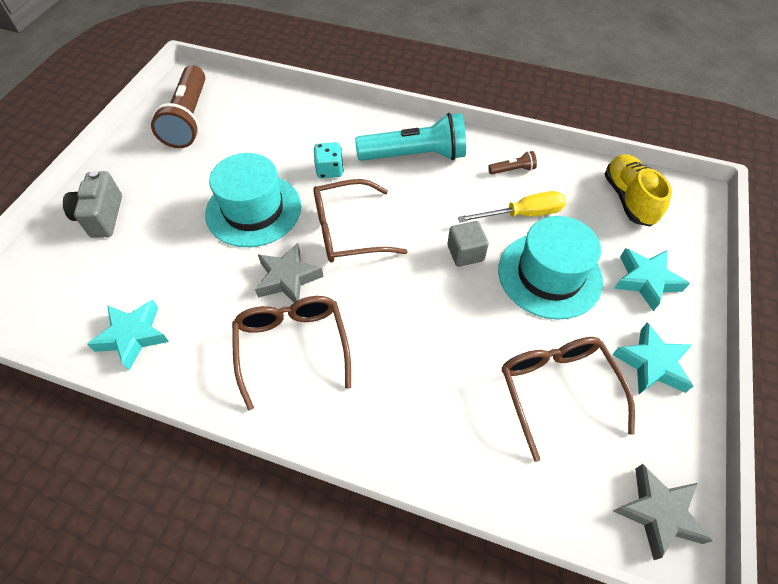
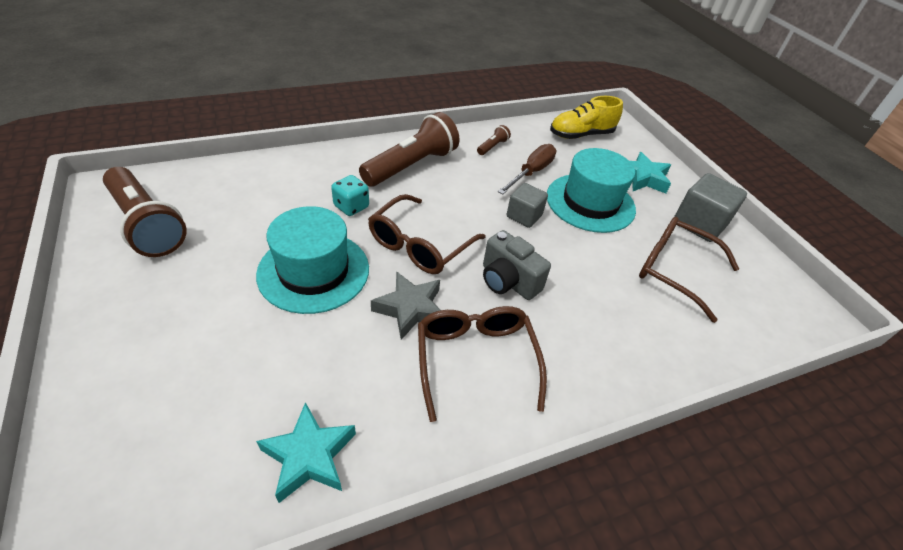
camera: 45 degrees left, 10 degrees down
grey camera [63,170,122,238] -> grey camera moved to [483,230,551,300]
brown glasses [232,296,351,410] -> brown glasses turned 45 degrees clockwise [418,306,547,422]
turquoise flashlight [355,113,466,161] -> brown flashlight [359,112,460,186]
yellow screwdriver [458,191,566,222] -> brown screwdriver [498,144,556,195]
yellow shoe [605,154,672,226] -> yellow shoe turned 60 degrees counterclockwise [550,96,623,139]
turquoise star [612,323,693,394] -> grey cube [674,173,747,242]
grey star [613,464,712,560] -> none

